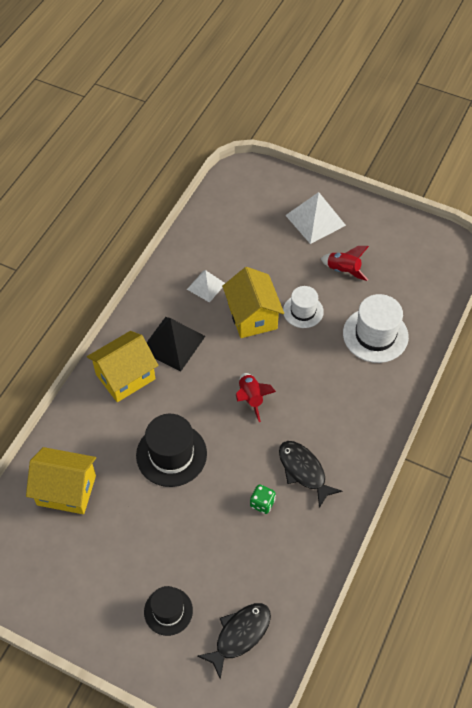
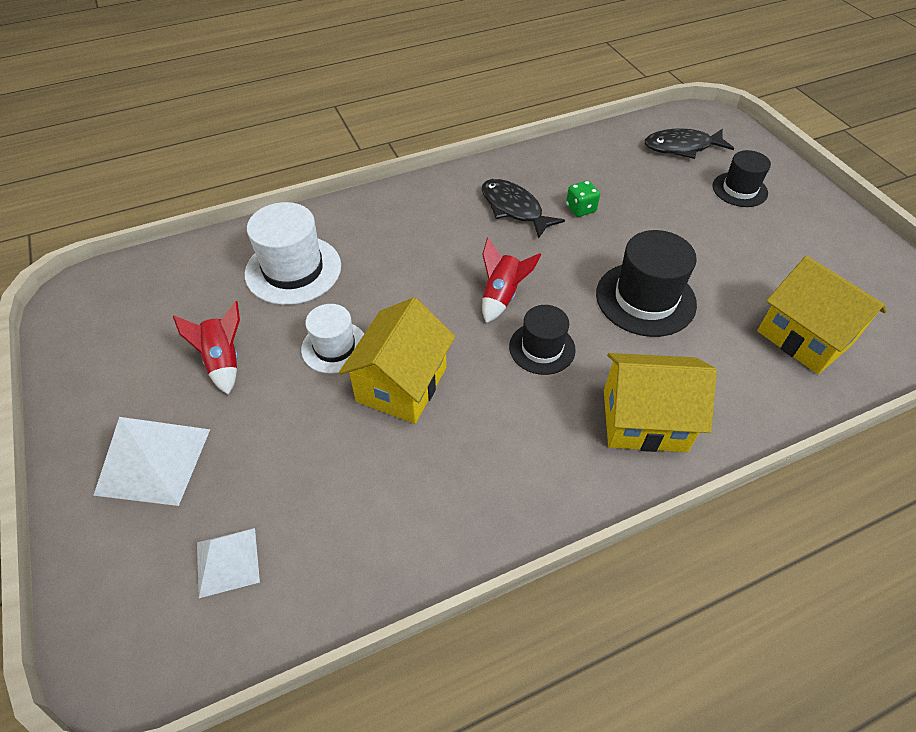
camera: 140 degrees left, 5 degrees down
black pyramid [146,317,205,371] -> none
white pyramid [187,270,225,303] -> white pyramid moved to [197,528,260,598]
black fish [279,441,342,508] -> black fish turned 135 degrees clockwise [482,179,565,239]
none -> black hat [509,305,576,375]

